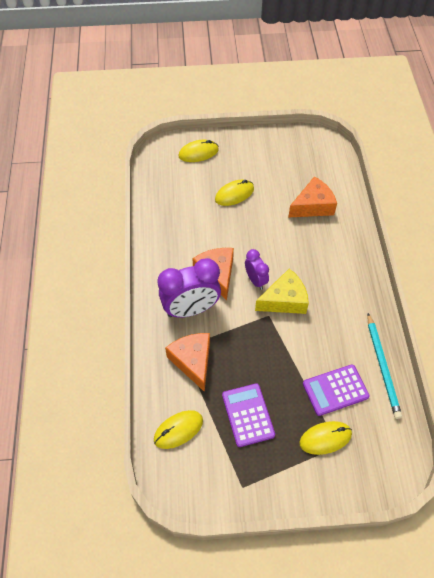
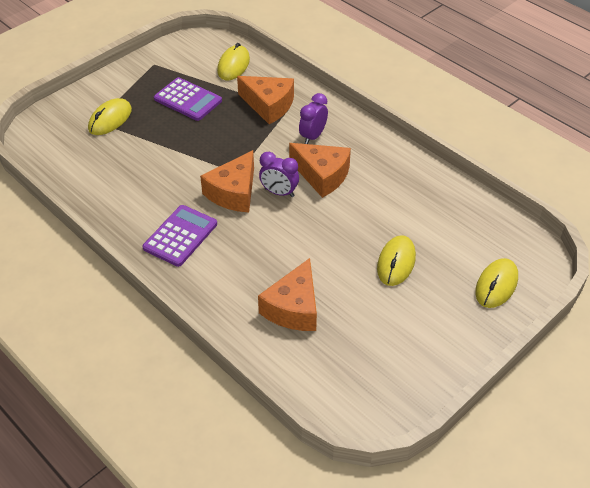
camera: 140 degrees right, 10 degrees down
purple clock [157,258,221,318] -> purple clock [299,93,328,144], size x0.54
yellow cheese [255,268,309,314] -> orange cheese [200,150,254,212]
purple calculator [303,364,370,416] -> purple calculator moved to [142,205,217,267]
turquoise pencil [367,313,402,419] -> none

